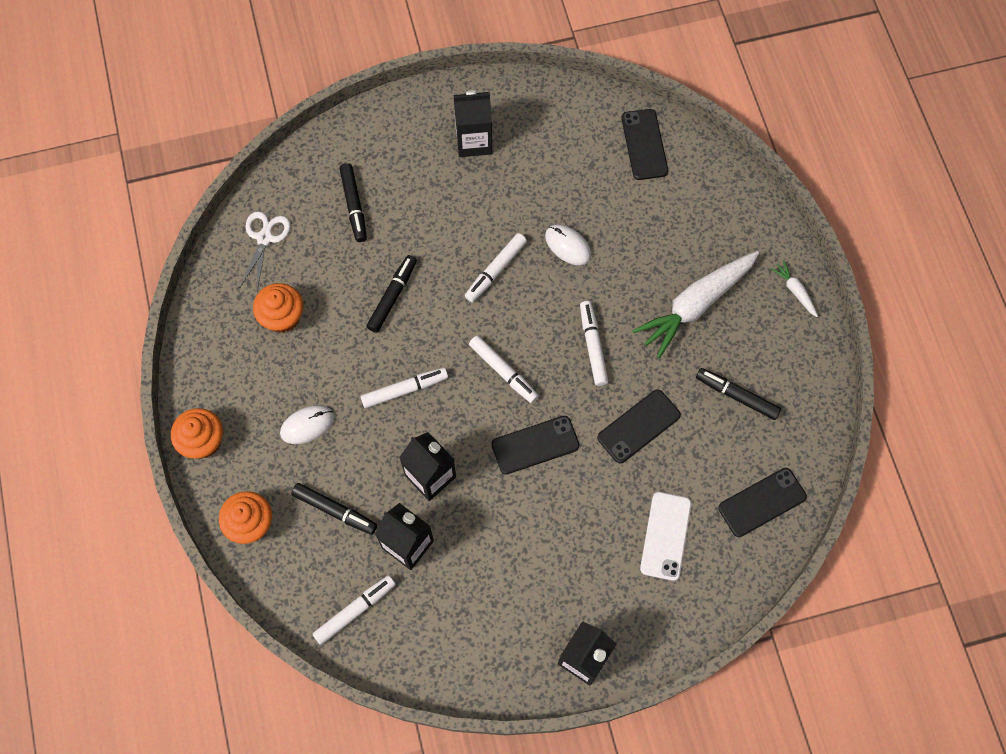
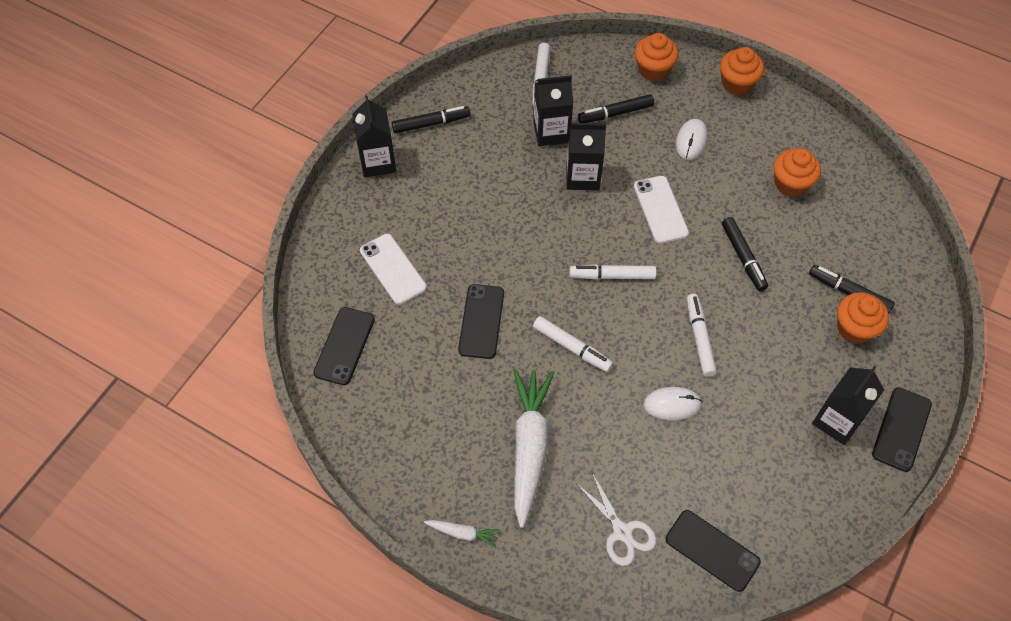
camera: 135 degrees right, 10 degrees down
white scissors [240,211,291,290] -> white scissors moved to [576,473,656,566]
white marker [360,367,448,408] -> white phone [634,176,689,243]
black phone [491,416,580,474] -> black phone moved to [872,387,932,472]
black marker [696,368,781,420] -> black marker moved to [392,106,470,133]
none -> orange cupcake [837,292,889,344]

